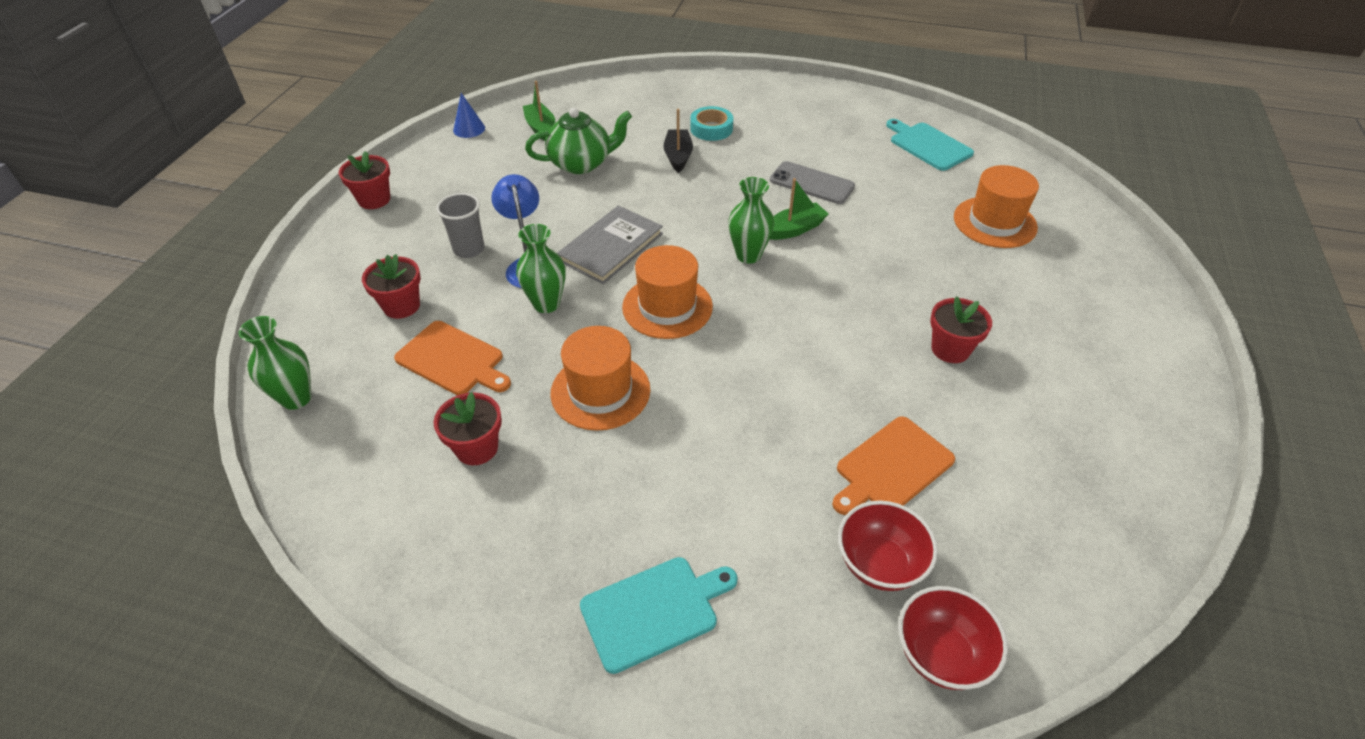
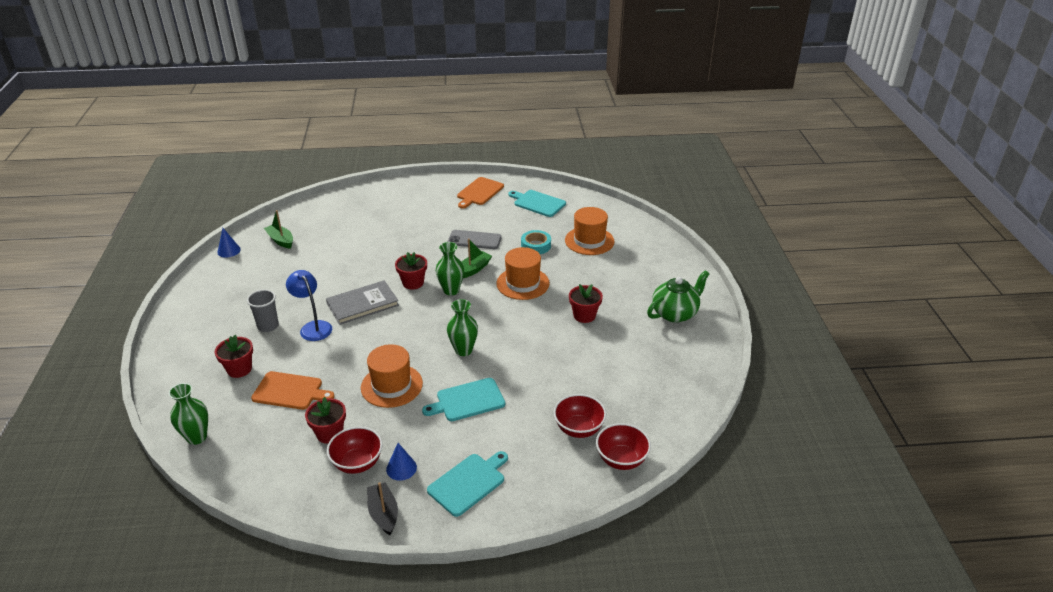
camera: 20 degrees left, 10 degrees down
red flower pot [339,151,390,209] -> red flower pot moved to [395,252,427,289]
green vase [516,224,566,313] -> green vase moved to [447,299,478,356]
green teapot [525,108,632,174] -> green teapot moved to [647,270,709,323]
grey book [557,205,663,284] -> grey book turned 45 degrees clockwise [326,280,399,325]
orange hat [622,245,713,339] -> orange hat moved to [496,247,550,300]
black boat [664,109,693,173] -> black boat moved to [367,482,398,535]
turquoise tape [690,106,733,141] -> turquoise tape moved to [521,230,551,254]
orange cutting board [832,416,955,515] -> orange cutting board moved to [457,177,504,209]
none -> red bowl [327,427,383,474]
none -> blue cone [386,443,417,481]
none -> turquoise cutting board [422,378,505,421]

